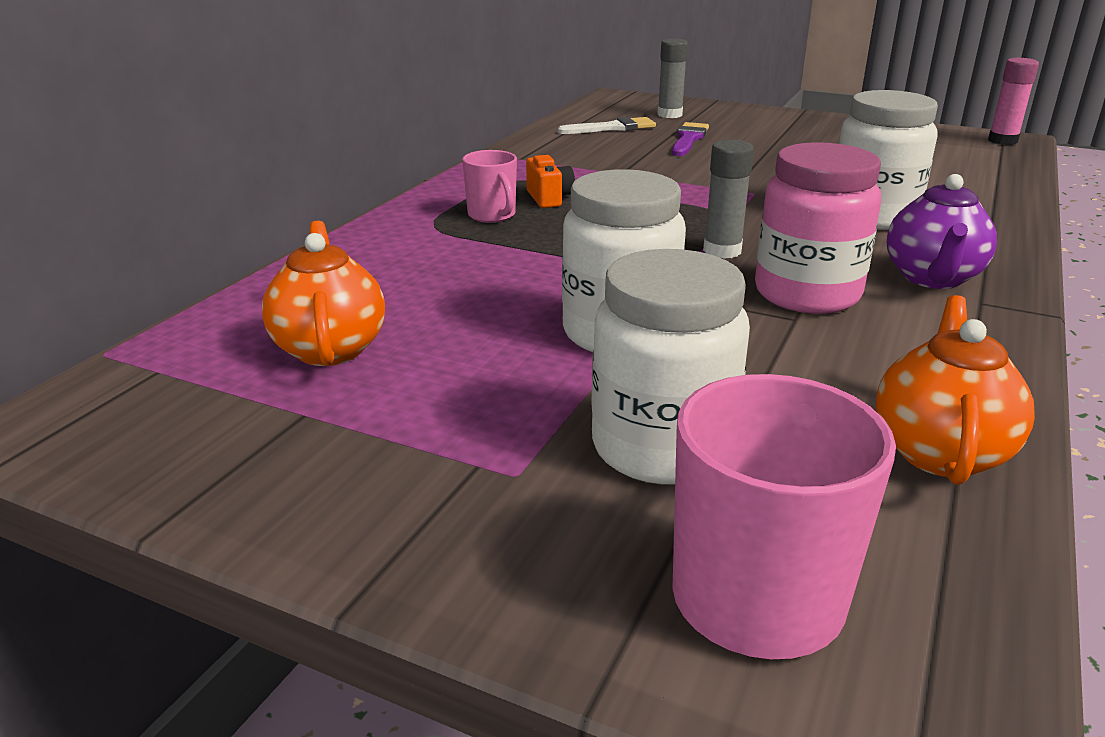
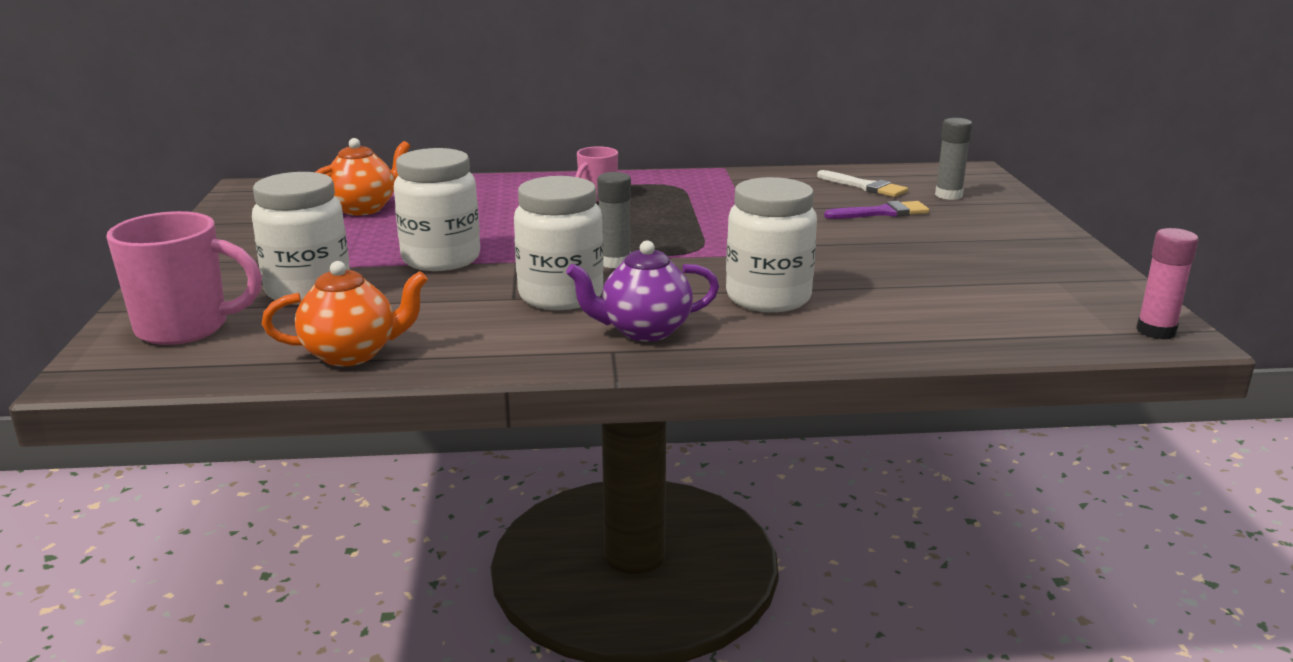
camera: 60 degrees right, 5 degrees down
orange camera [526,155,575,208] -> none
pink jar [755,142,881,314] -> white jar [514,176,604,310]

